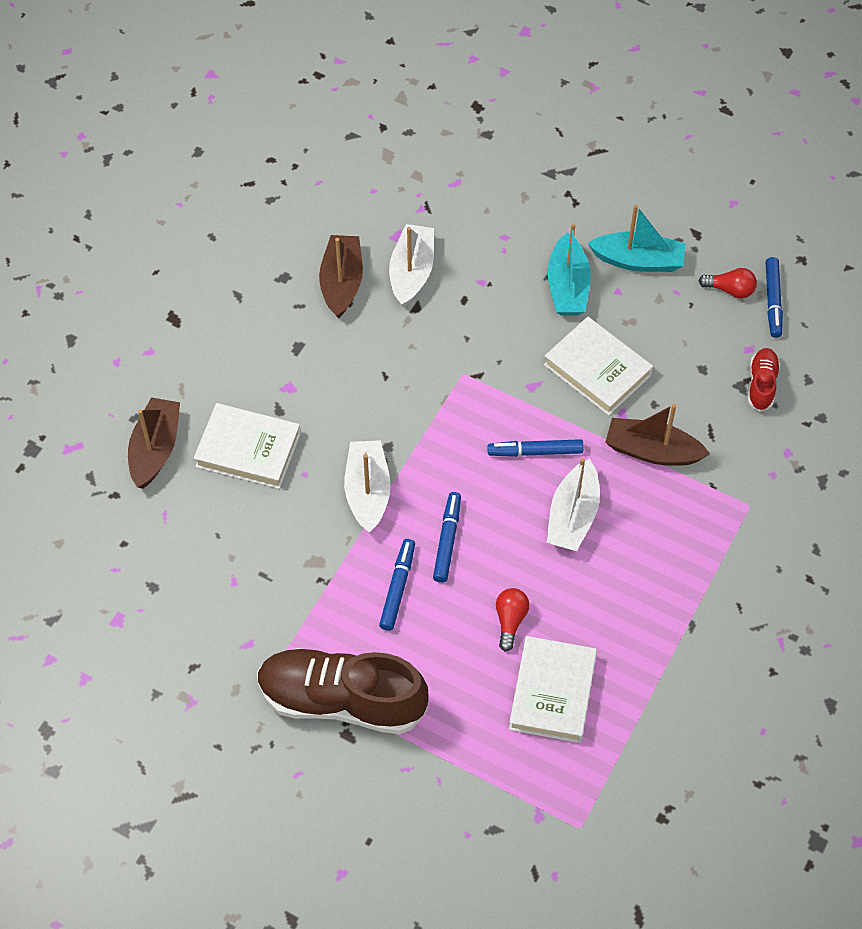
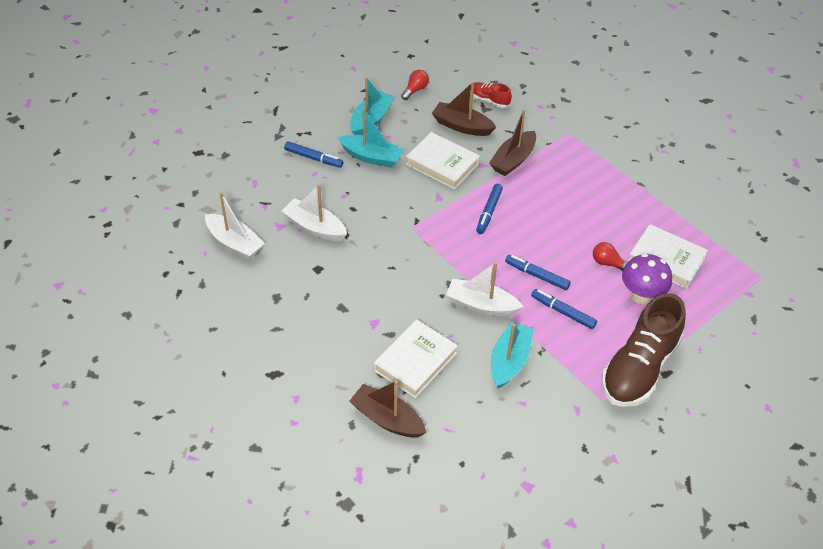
camera: 70 degrees left, 10 degrees down
brown boat [319,235,363,319] -> brown boat moved to [432,82,496,136]
white book [544,317,653,416] -> white book turned 60 degrees clockwise [406,132,480,190]
white boat [547,458,600,551] -> white boat moved to [205,192,265,260]
blue marker [766,257,783,338] -> blue marker moved to [284,141,343,168]
none -> turquoise boat [491,322,533,389]
none -> purple mushroom [622,253,672,304]

